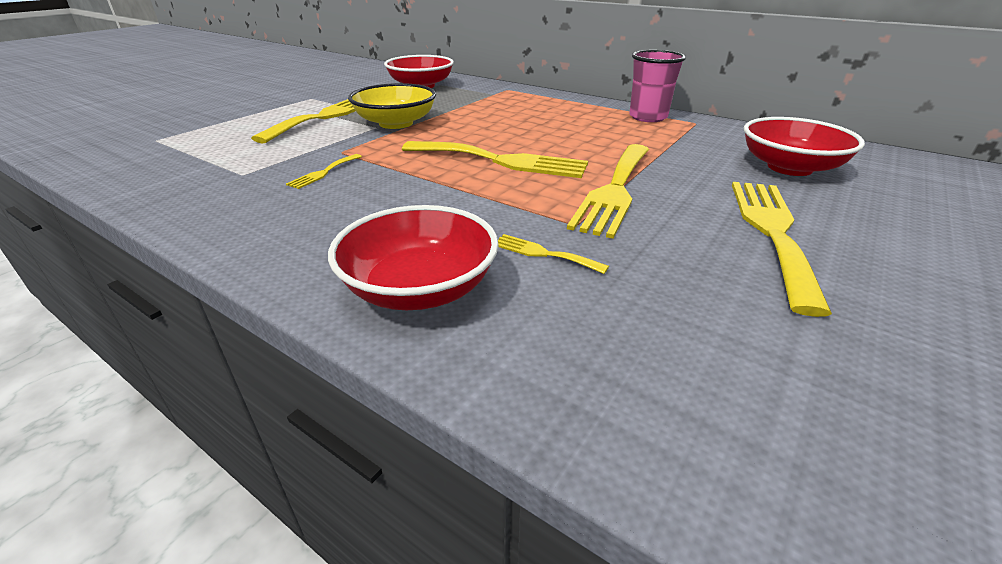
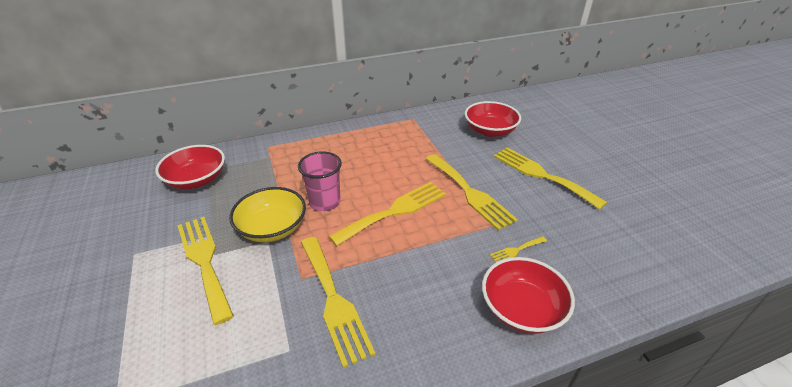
camera: 55 degrees left, 5 degrees up
yellow fork [286,154,362,189] -> yellow fork [301,237,375,368], size x2.25
pink cup [629,50,686,122] -> pink cup moved to [298,151,342,211]

